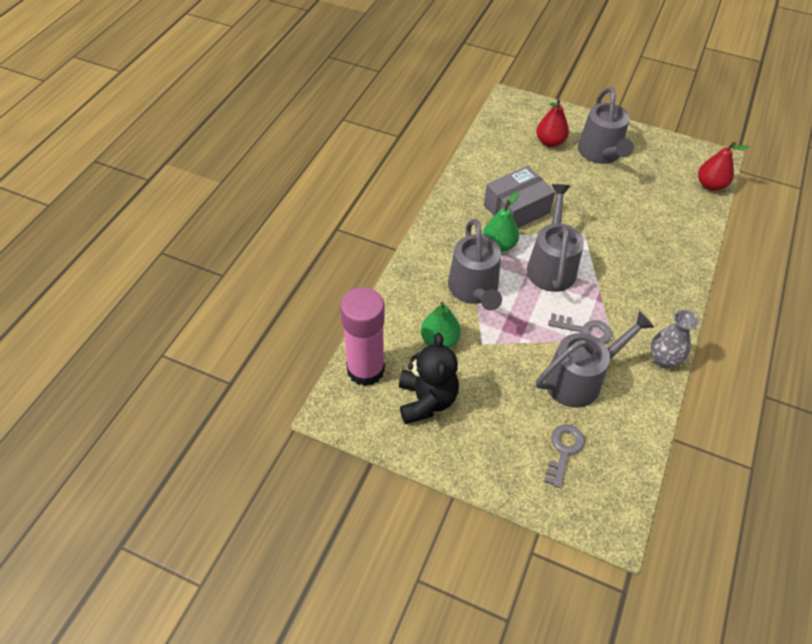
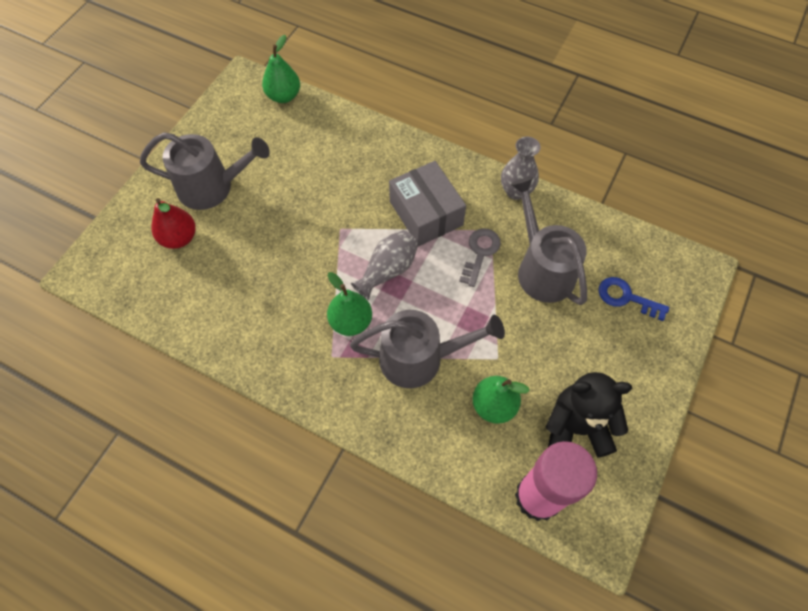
camera: 85 degrees left, 10 degrees up
grey box [484,166,555,228] -> grey box moved to [389,161,466,246]
grey watering can [527,184,584,292] -> grey vase [351,230,419,300]
grey key [544,424,585,488] -> blue key [599,277,669,321]
red pear [698,142,750,191] -> green pear [262,35,300,103]

